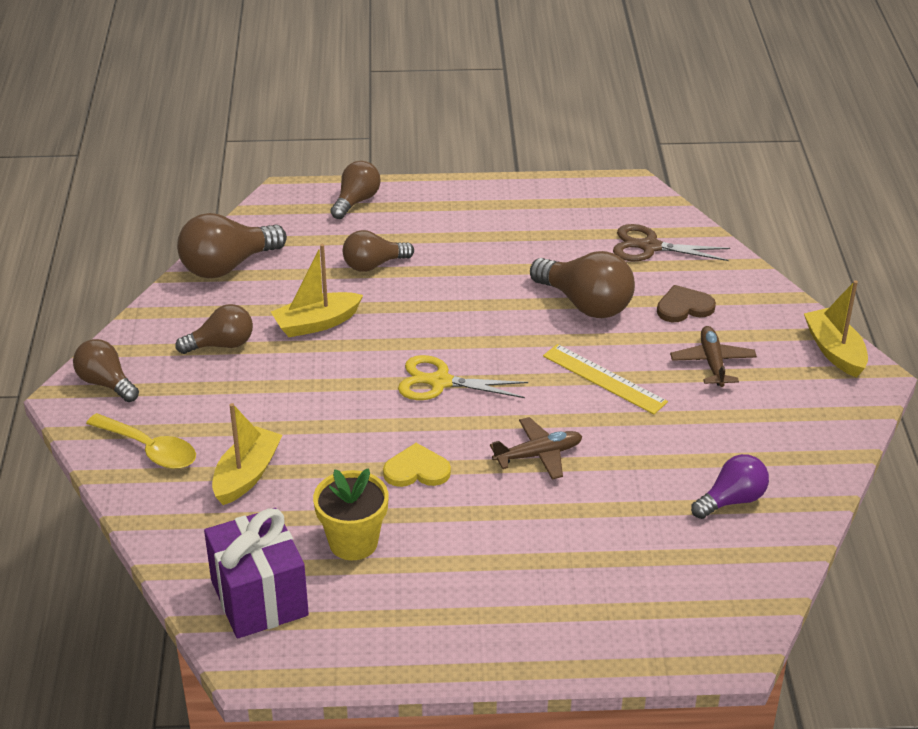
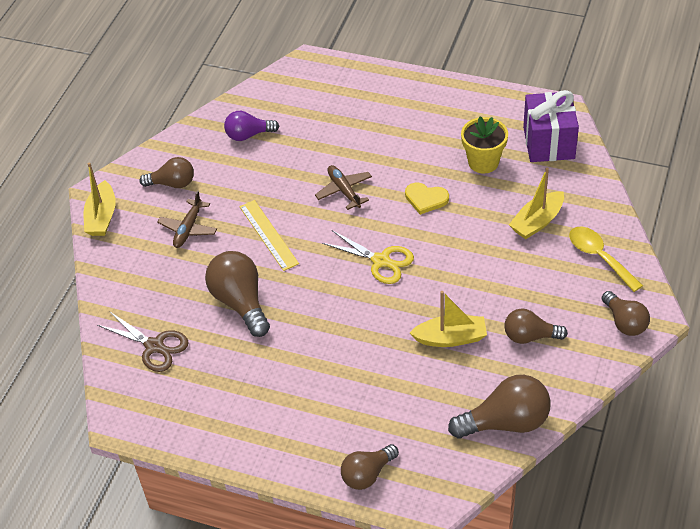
camera: 155 degrees left, 10 degrees up
brown light bulb [343,230,414,272] -> brown light bulb moved to [139,157,194,188]
brown plane [490,417,583,480] -> brown plane turned 60 degrees clockwise [315,165,372,210]
brown heart [657,285,716,322] -> none

